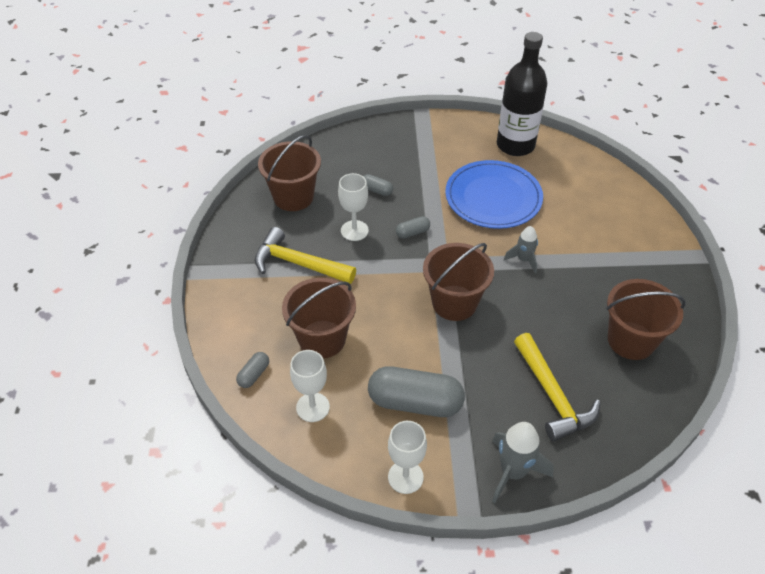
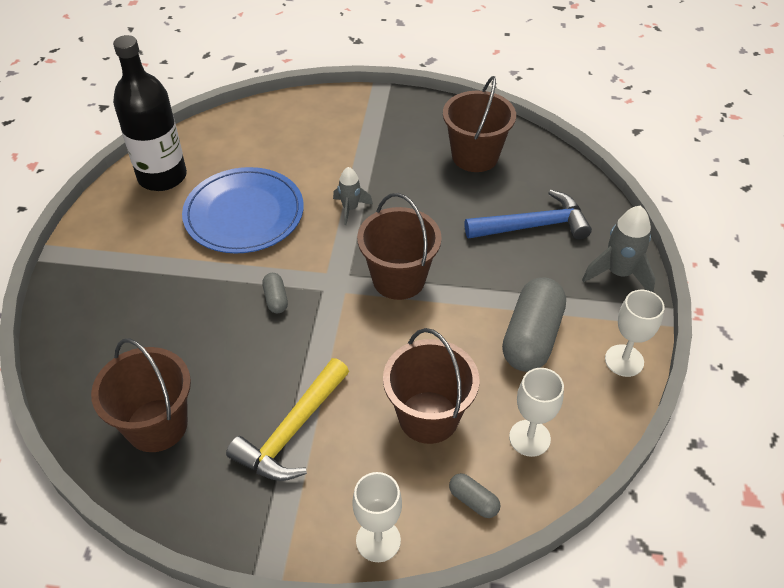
camera: 80 degrees left, 0 degrees up
white goblet [338,173,369,241] -> white goblet moved to [352,472,402,562]
grey capsule [363,174,393,196] -> none
yellow hammer [514,333,601,442] -> blue hammer [465,190,592,240]

